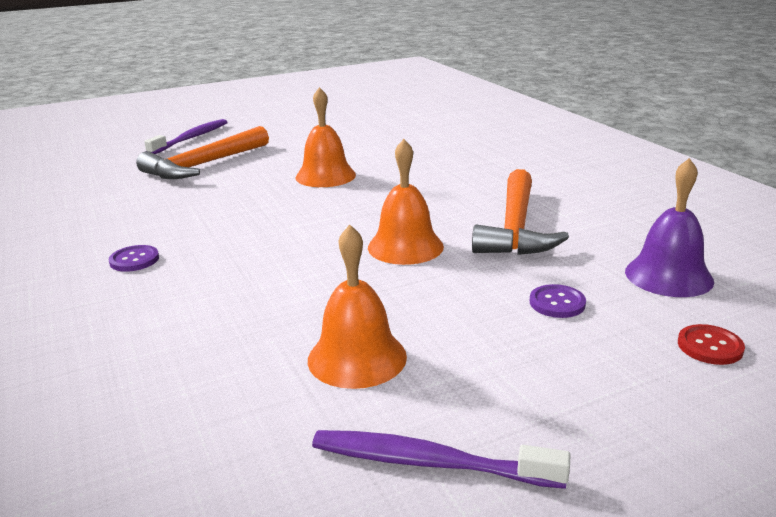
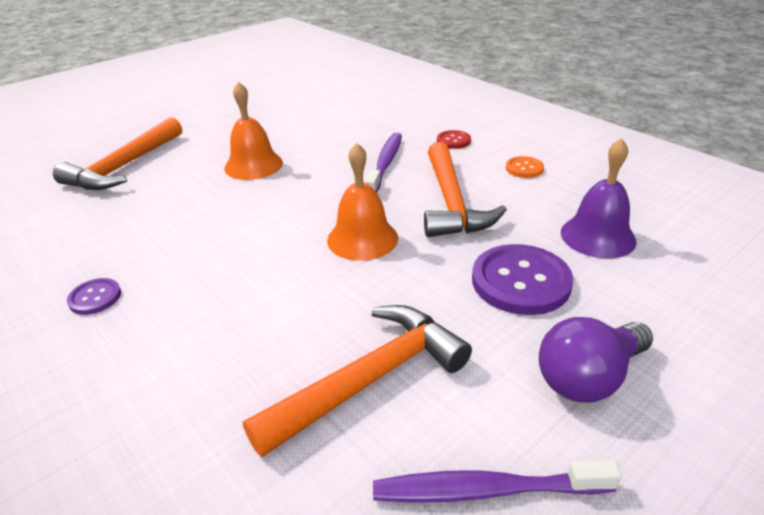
camera: 15 degrees left, 10 degrees up
purple toothbrush [144,119,227,154] -> purple toothbrush moved to [365,133,402,193]
orange bell [308,225,407,389] -> orange hammer [243,305,472,457]
purple button [530,284,586,318] -> purple button [472,244,573,315], size x1.99
red button [678,324,745,365] -> red button moved to [437,130,471,149]
none -> orange button [506,156,544,178]
none -> purple light bulb [539,317,653,403]

